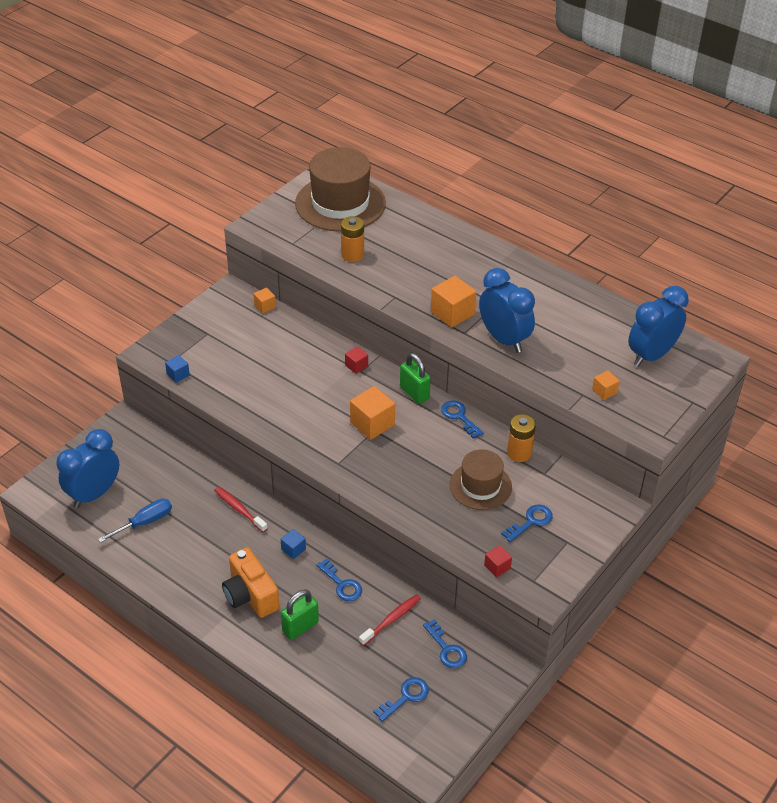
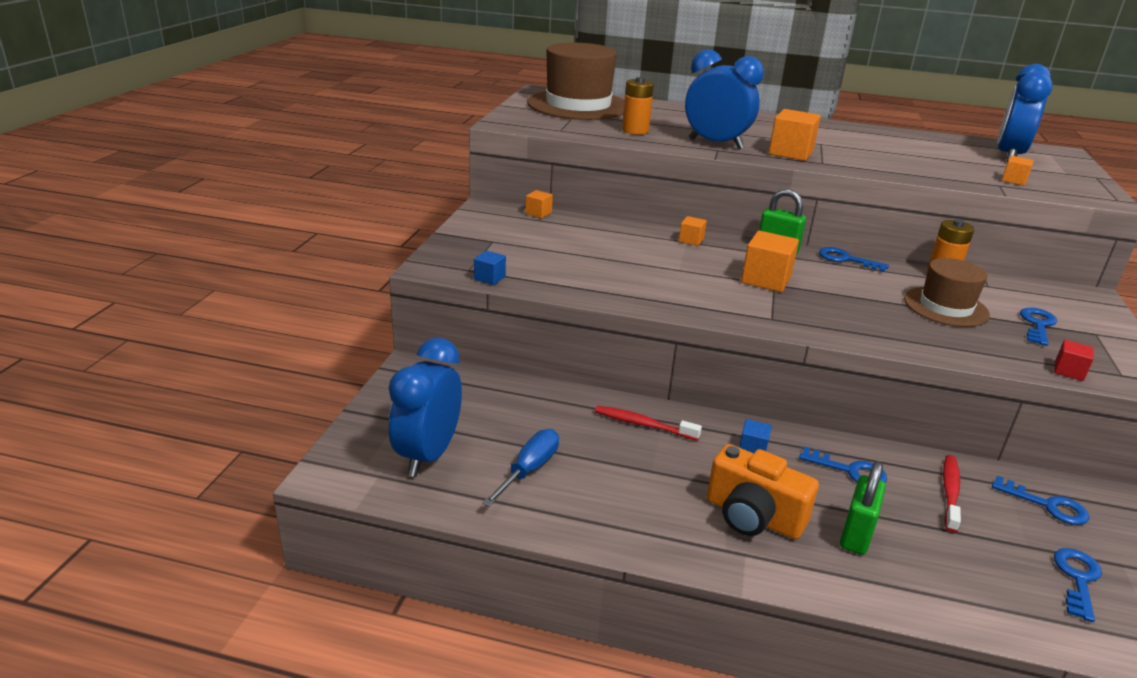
camera: 25 degrees left, 15 degrees down
red cube [345,346,368,374] -> orange cube [679,216,707,246]
blue clock [479,268,535,353] -> blue clock moved to [685,50,764,149]

